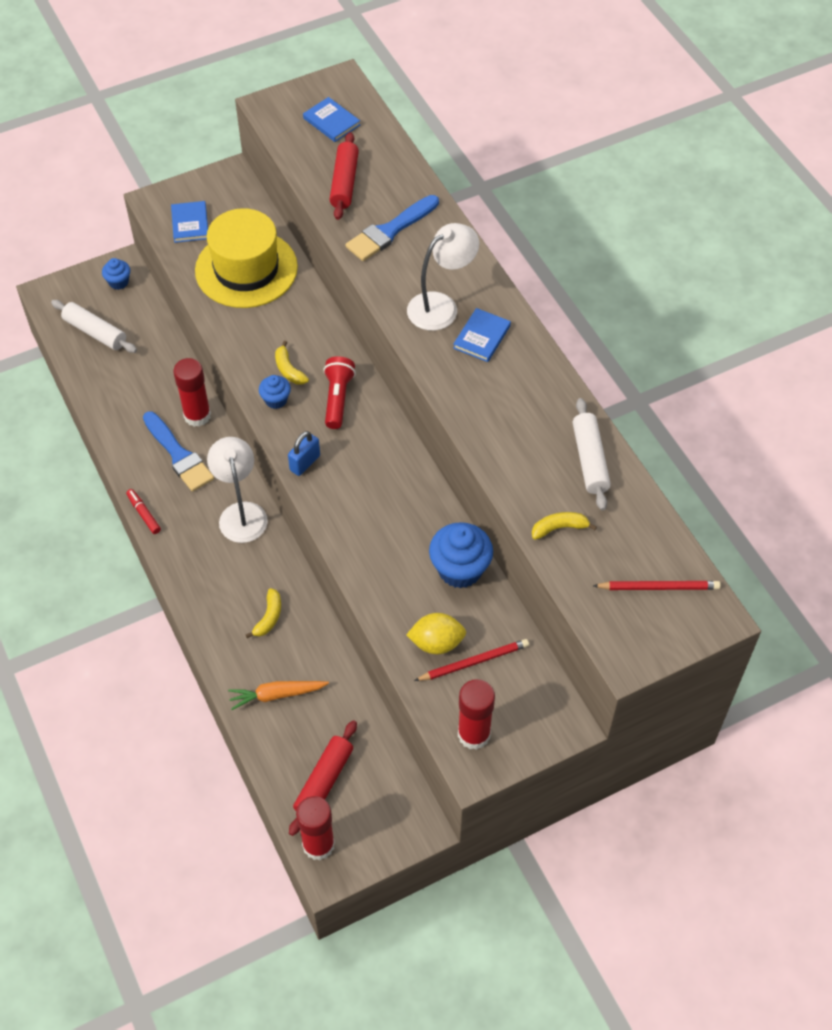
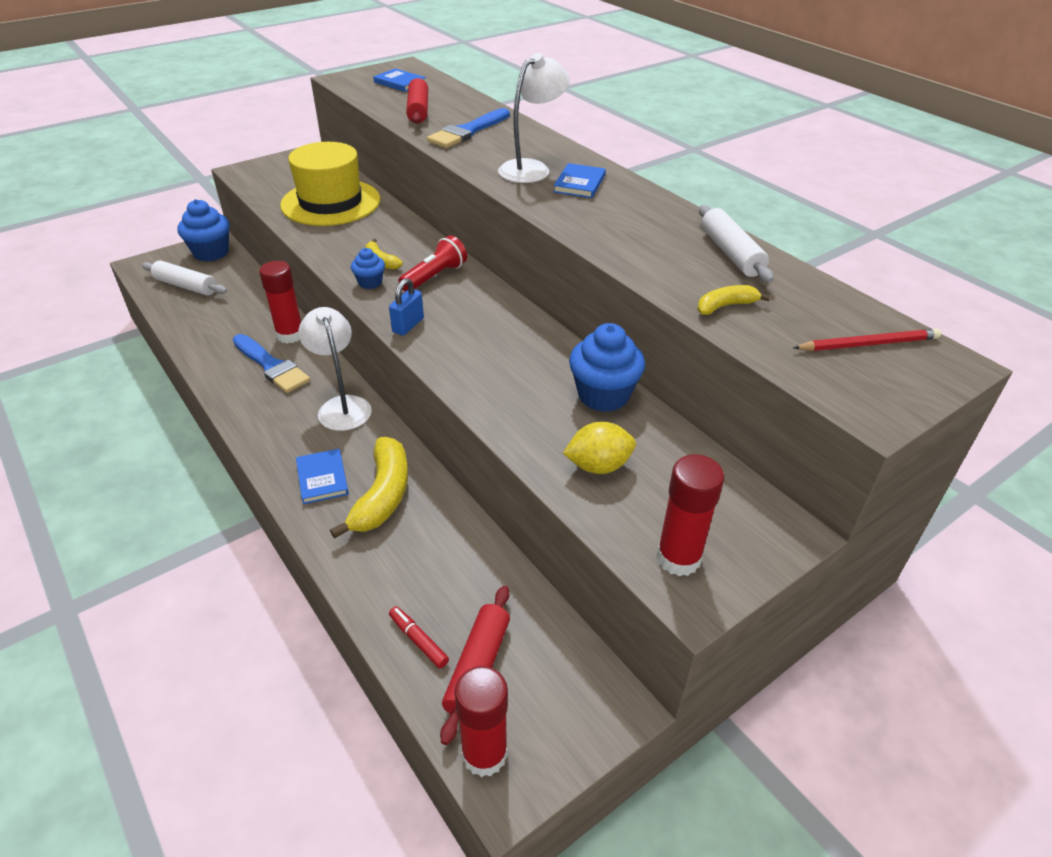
camera: 10 degrees left, 15 degrees down
blue cupcake [102,258,130,290] -> blue cupcake [177,199,230,261], size x1.84
red marker [126,489,161,534] -> red marker moved to [389,606,449,668]
blue book [171,201,208,243] -> blue book moved to [296,449,349,504]
orange carrot [228,681,329,710] -> none
yellow banana [246,588,281,638] -> yellow banana [330,437,408,539], size x1.92
red flashlight [323,356,356,429] -> red flashlight turned 45 degrees clockwise [398,235,467,292]
red pencil [414,639,529,681] -> none

